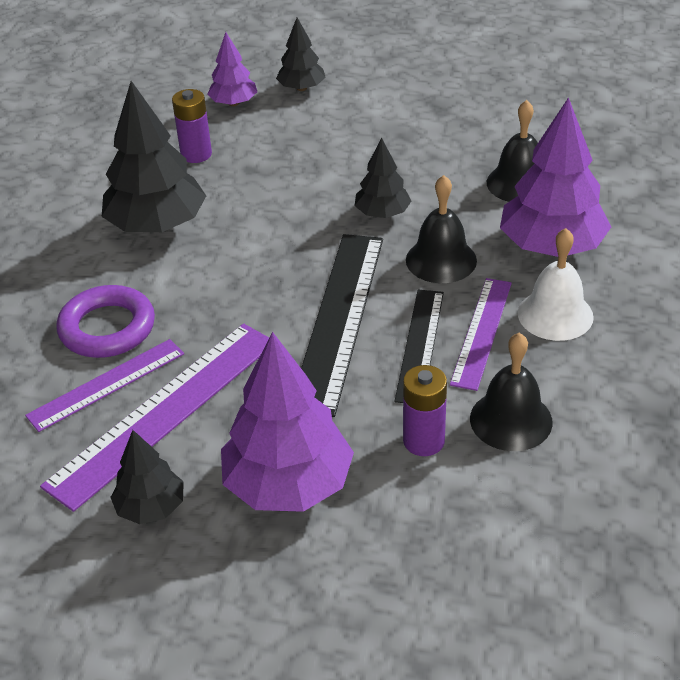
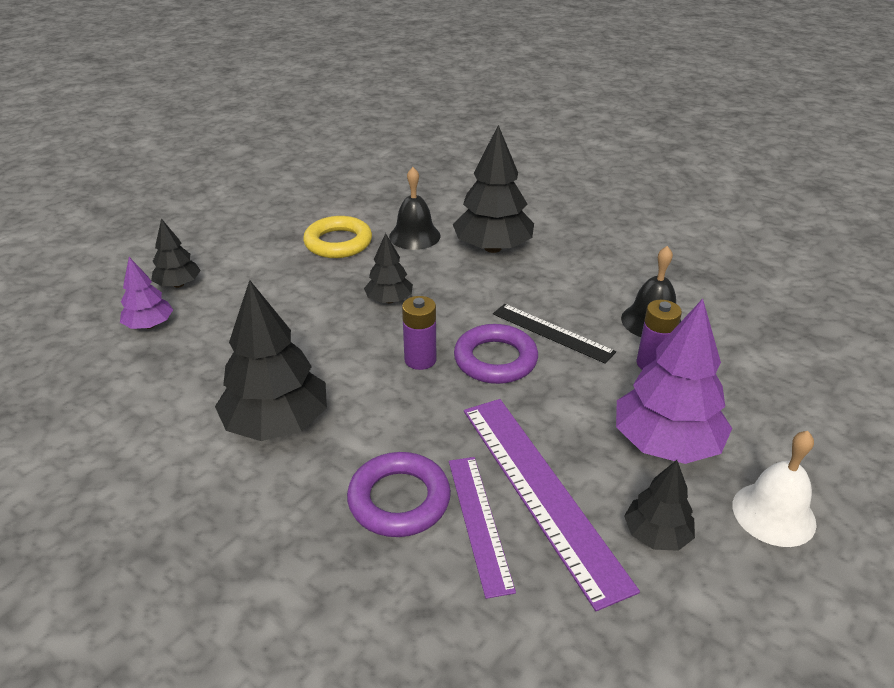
camera: 65 degrees left, 5 degrees down
purple battery [172,89,212,163] -> purple battery moved to [402,296,436,370]
black ruler [301,234,383,417] -> purple ring [454,324,538,384]
black bell [406,175,477,283] -> none
purple ruler [450,278,512,391] -> none
purple tree [500,97,611,257] -> black tree [453,125,534,253]
white bell [518,228,594,341] -> white bell moved to [732,431,817,547]
none -> yellow ring [303,216,372,258]

